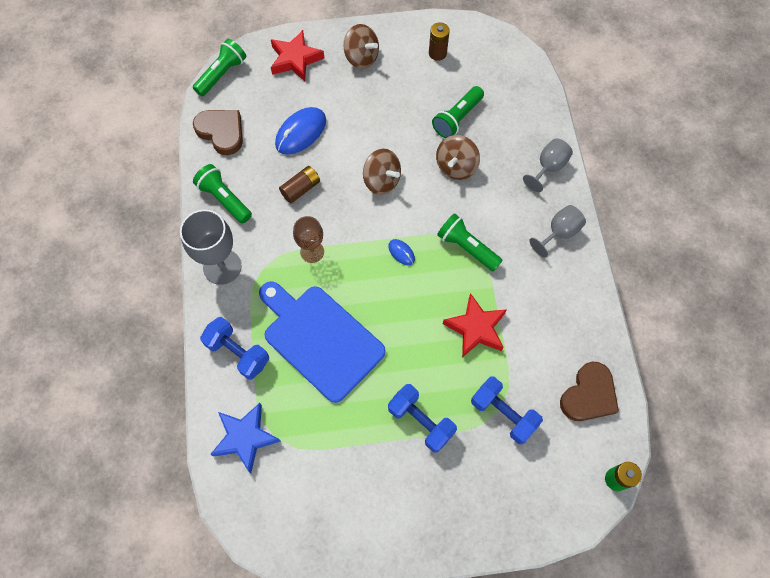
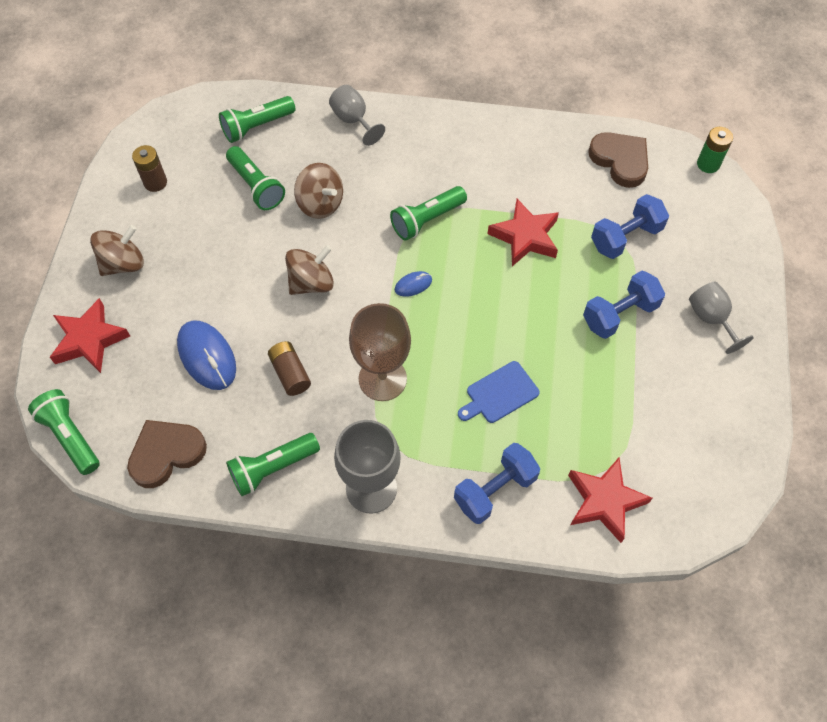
camera: 75 degrees left, 5 degrees down
blue star [210,403,281,473] -> red star [568,458,653,543]
blue cutting board [259,281,386,403] -> blue cutting board [458,361,539,423], size x0.48
brown goblet [293,216,324,263] -> brown goblet [349,303,411,401], size x1.58
grey goblet [529,205,586,257] -> grey goblet moved to [689,281,754,354]
none -> green flashlight [219,96,295,143]

